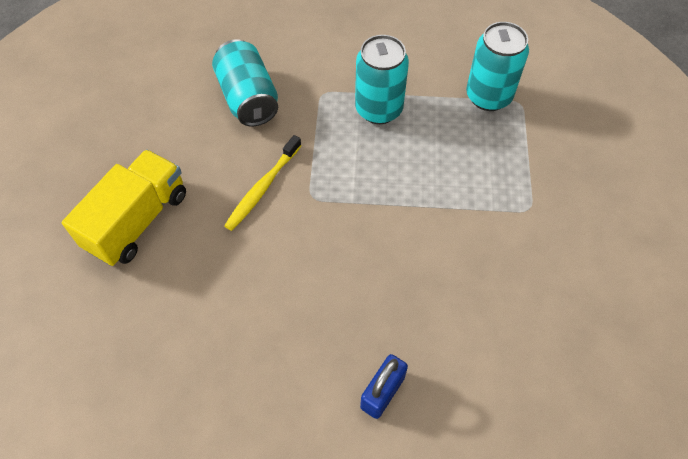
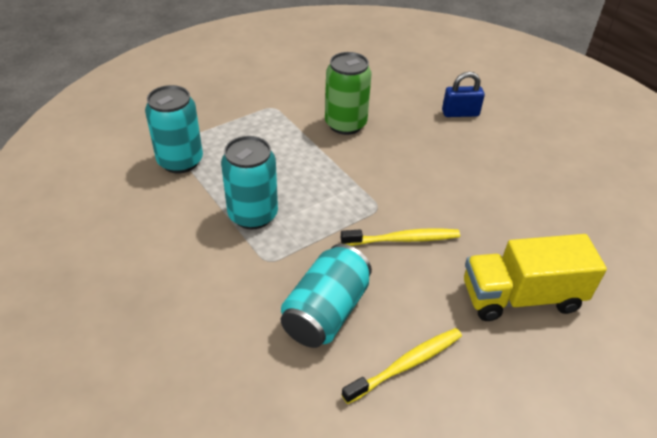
camera: 130 degrees left, 15 degrees down
none -> green can [325,52,371,135]
none -> yellow toothbrush [342,328,462,404]

